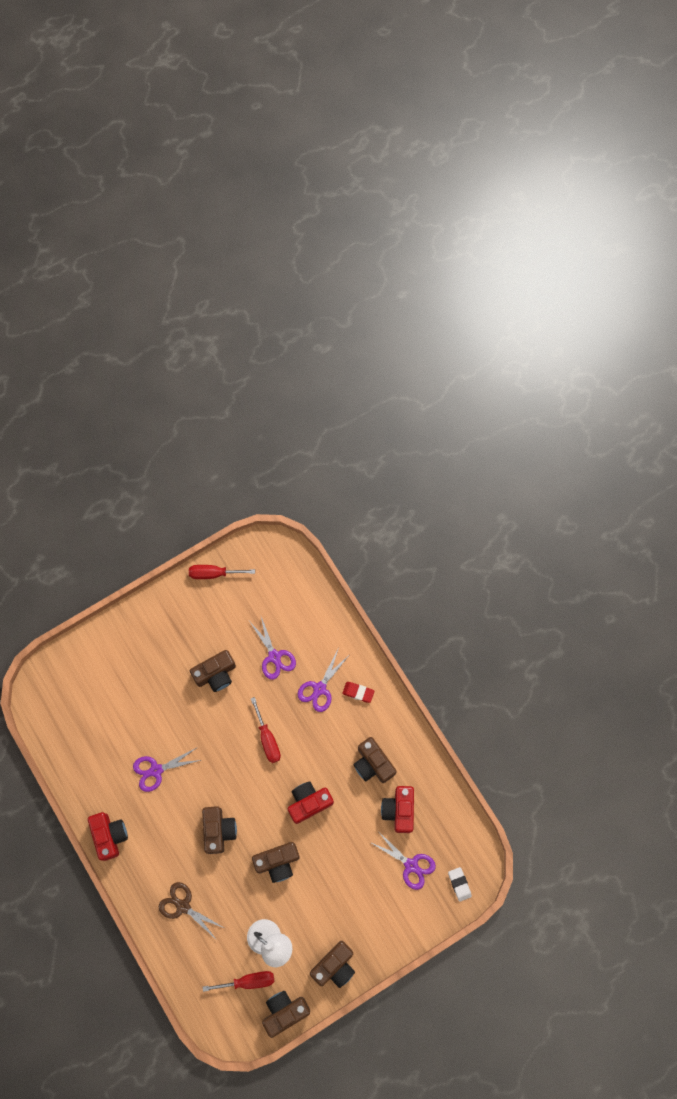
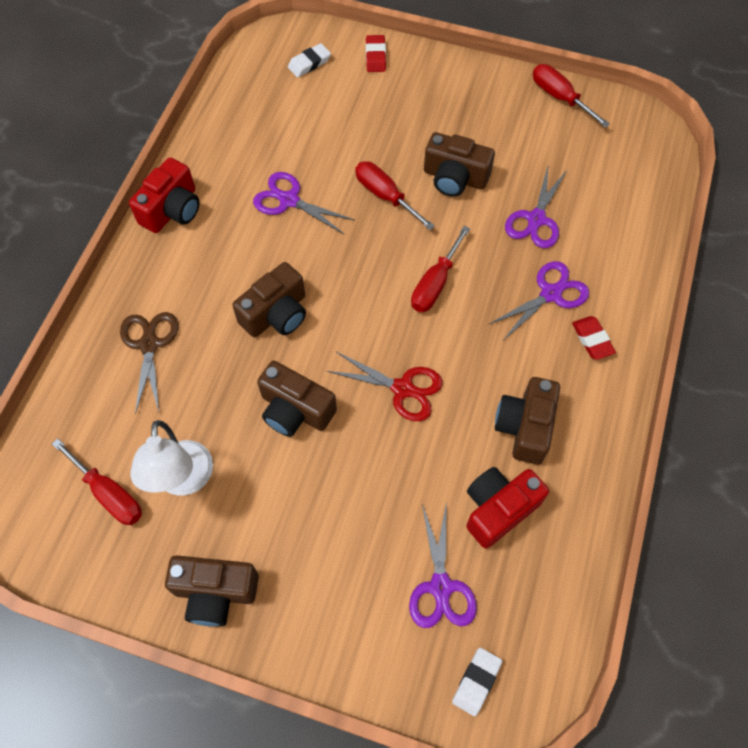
camera: 50 degrees right, 10 degrees down
brown camera [262,991,310,1038] -> none
red camera [288,781,334,824] -> red scissors [327,352,443,421]
purple scissors [298,650,348,712] -> purple scissors turned 150 degrees clockwise [488,261,589,339]
none -> white eraser [288,43,331,78]
none -> red screwdriver [355,161,435,230]
none -> red eraser [366,35,386,72]

